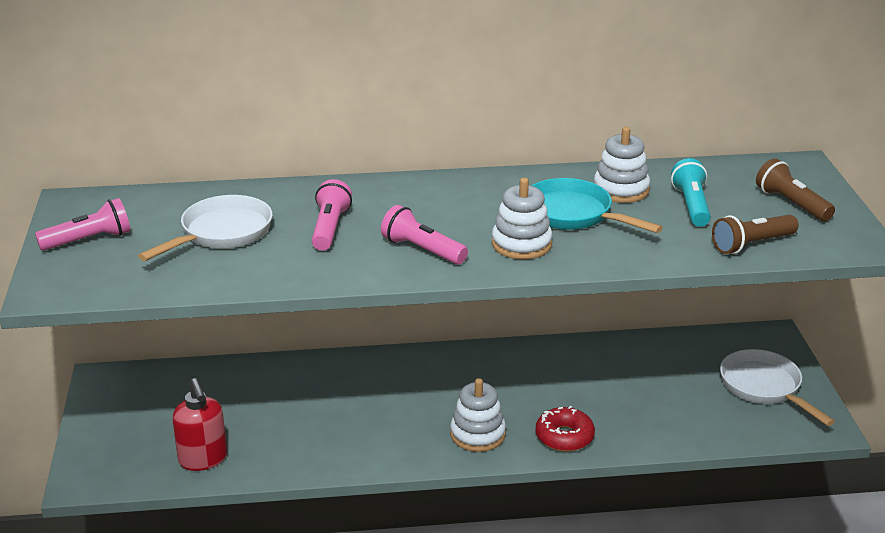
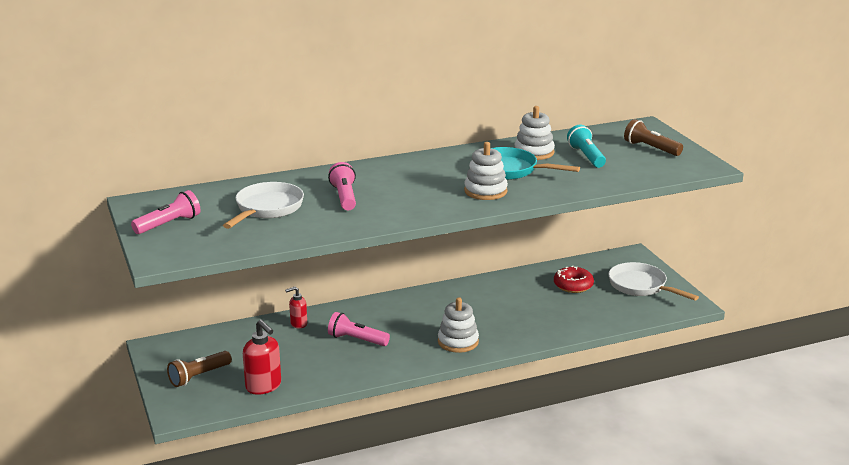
camera: 15 degrees left, 5 degrees down
pink flashlight [381,205,468,264] -> pink flashlight moved to [328,312,390,346]
red donut [536,406,595,452] -> red donut moved to [554,265,594,293]
brown flashlight [712,215,798,254] -> brown flashlight moved to [167,351,232,387]
none -> red soap dispenser [285,287,307,329]

